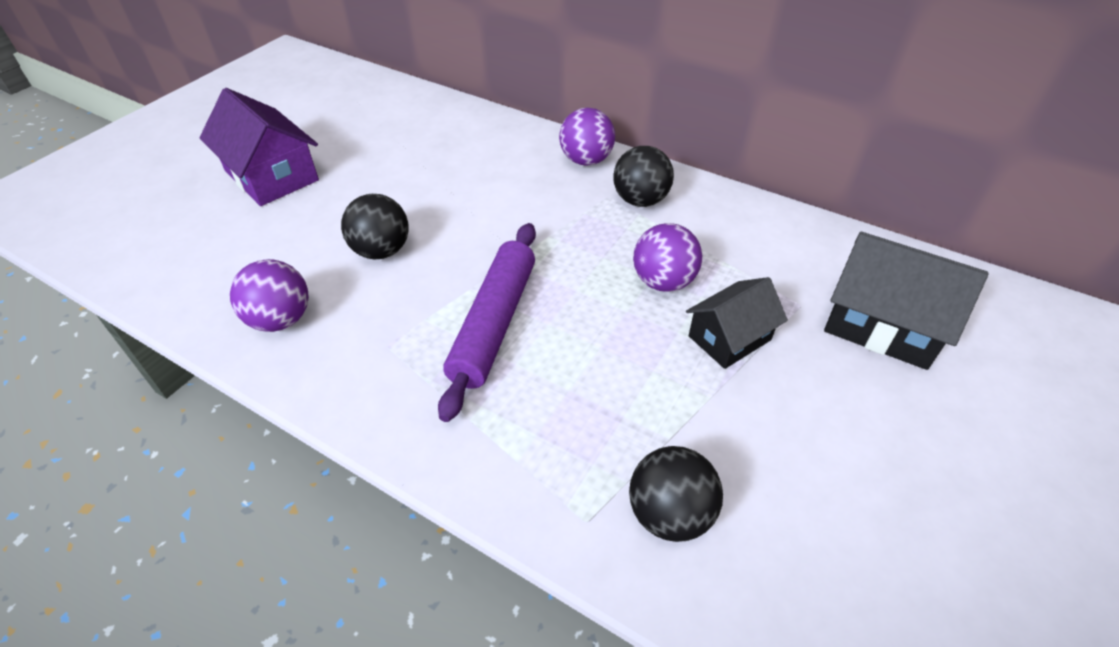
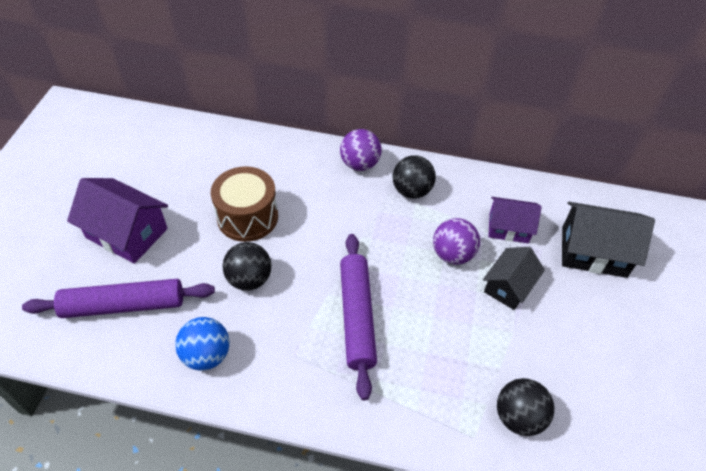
camera: 20 degrees left, 5 degrees up
purple ball [230,259,309,332] -> blue ball [175,317,229,371]
none -> purple rolling pin [22,279,215,318]
none -> brown drum [211,166,278,242]
none -> purple house [488,197,542,243]

